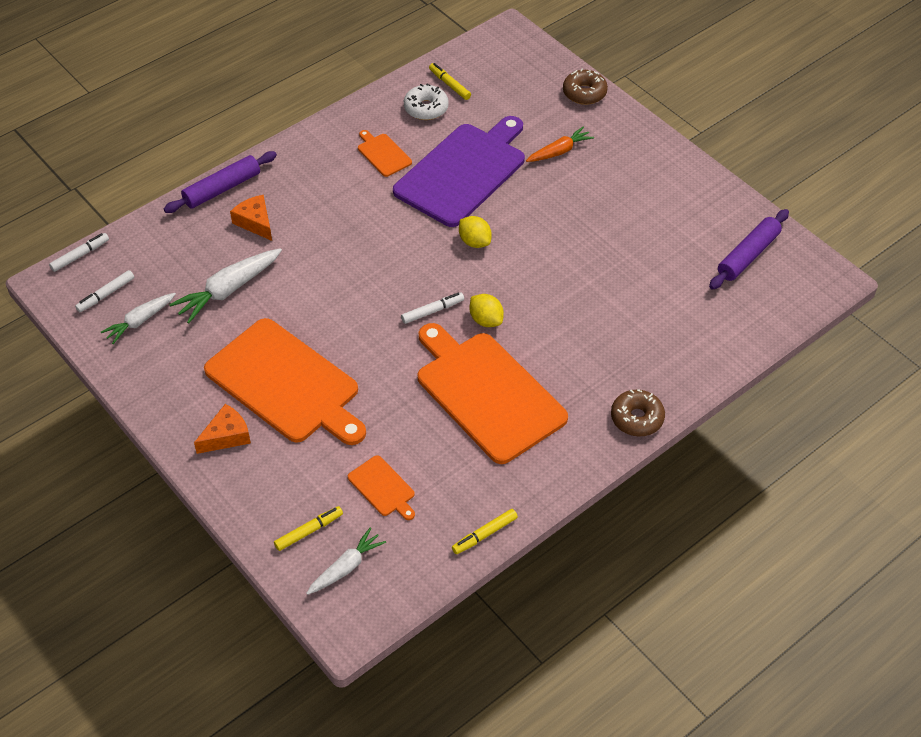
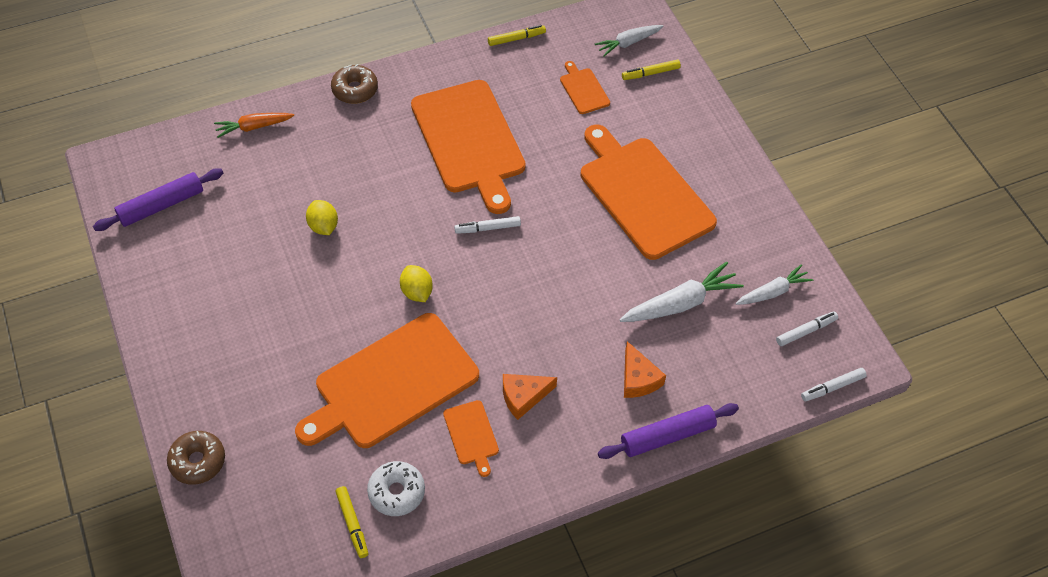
camera: 165 degrees left, 5 degrees up
orange cheese [194,404,251,454] -> orange cheese moved to [503,374,557,420]
purple cutting board [393,116,525,227] -> orange cutting board [295,313,479,448]
yellow lemon [469,294,504,327] -> yellow lemon moved to [306,200,338,235]
orange carrot [526,127,594,162] -> orange carrot moved to [214,113,294,138]

